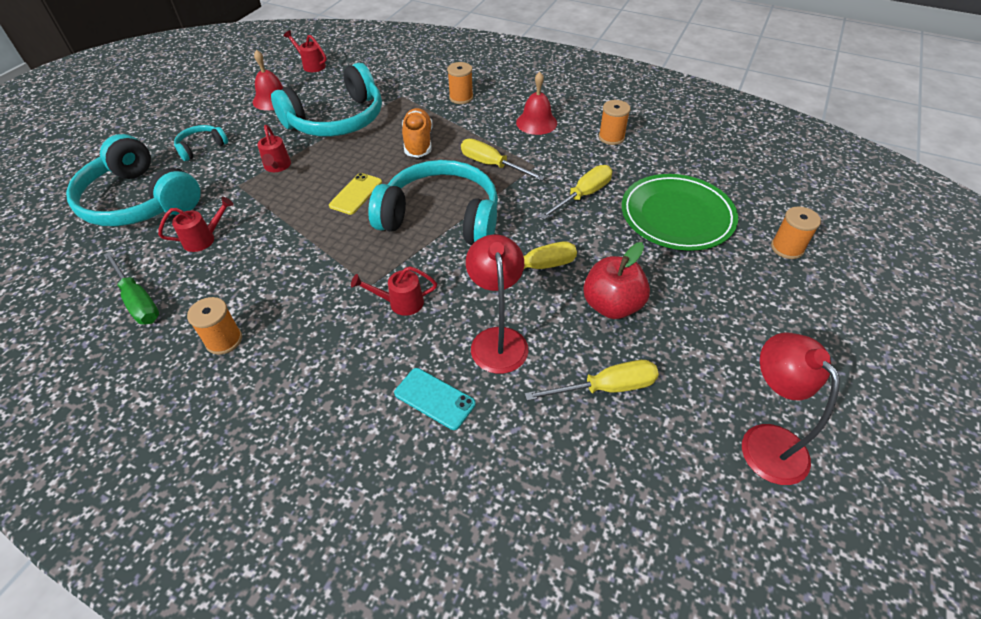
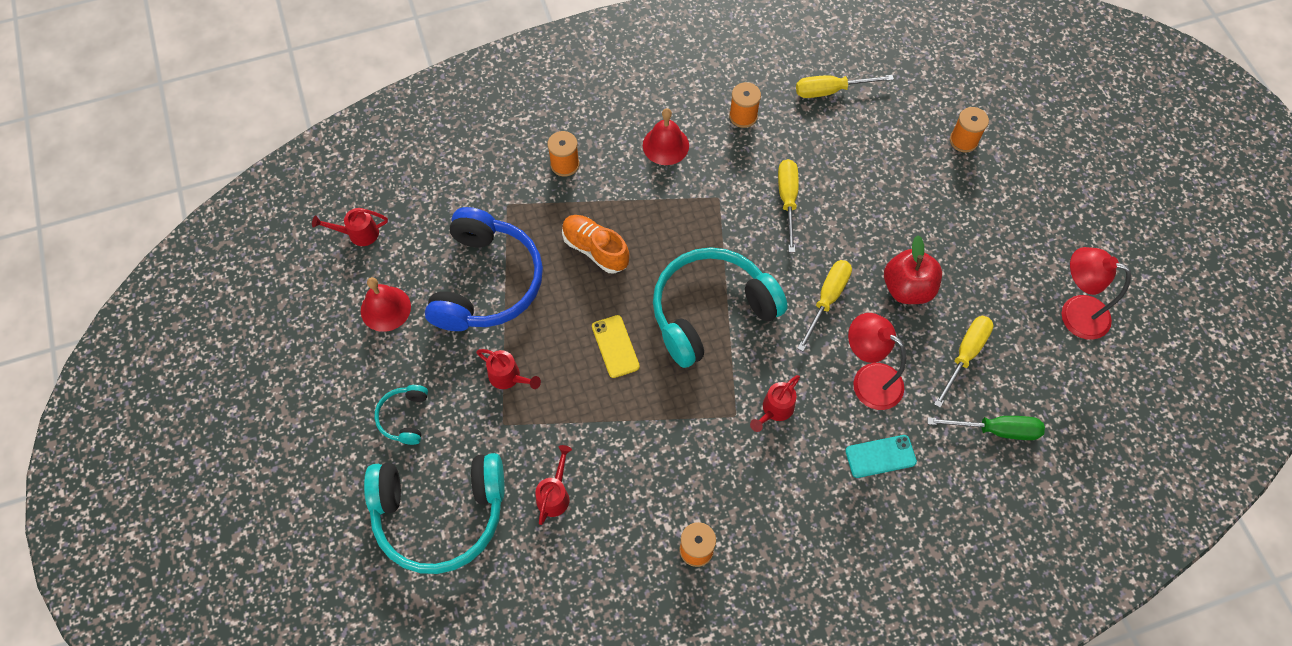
camera: 45 degrees left, 15 degrees up
green screwdriver [104,252,159,324] -> green screwdriver moved to [927,416,1045,440]
turquoise headphones [271,63,382,137] -> blue headphones [425,207,543,331]
yellow screwdriver [461,139,545,181] -> yellow screwdriver moved to [796,75,894,98]
green plate [622,174,738,251] -> none

